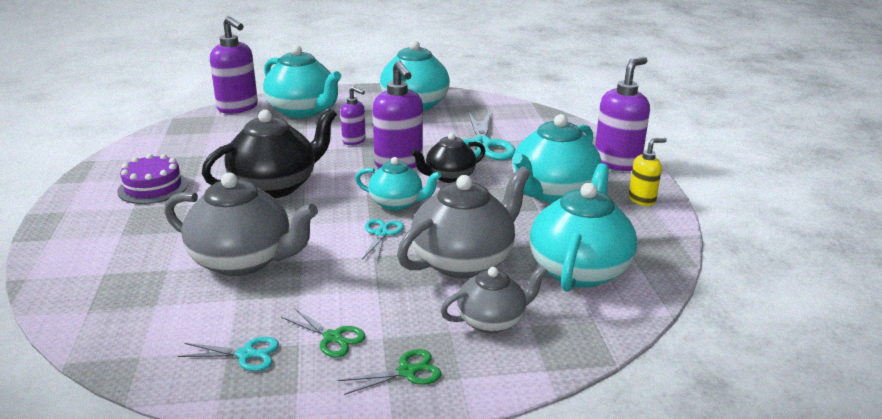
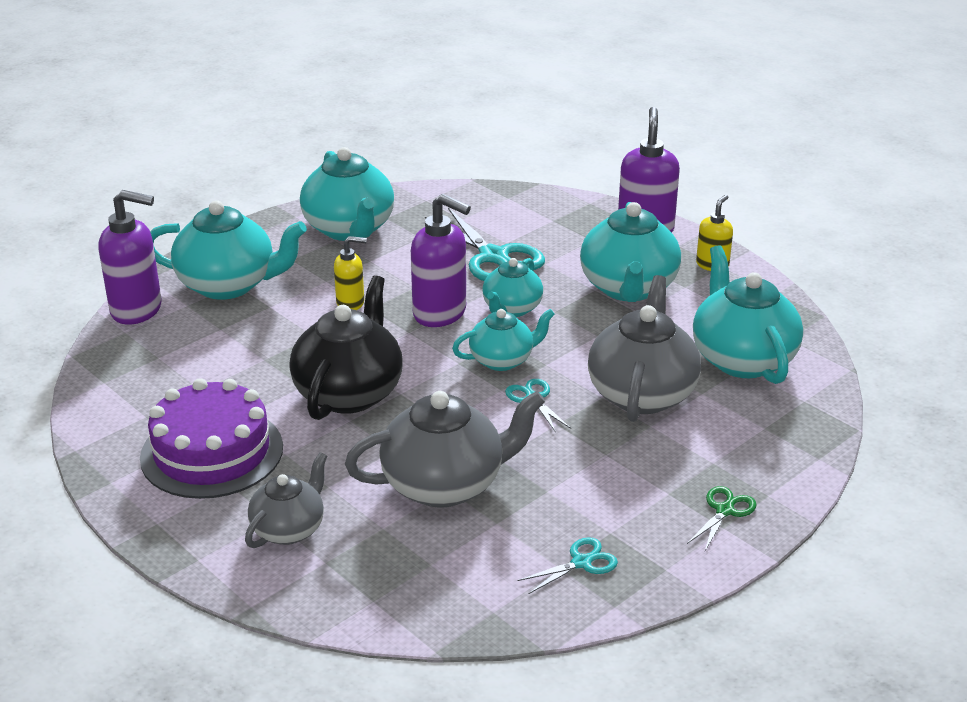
camera: 35 degrees left, 5 degrees up
purple cake [117,154,188,204] -> purple cake [140,378,283,499], size x1.56
green scissors [281,308,366,358] -> none
purple soap dispenser [341,86,366,145] -> yellow soap dispenser [334,236,367,310]
black teapot [411,133,485,183] -> turquoise teapot [482,258,543,317]
grey teapot [440,265,548,334] -> grey teapot moved to [245,452,327,548]

